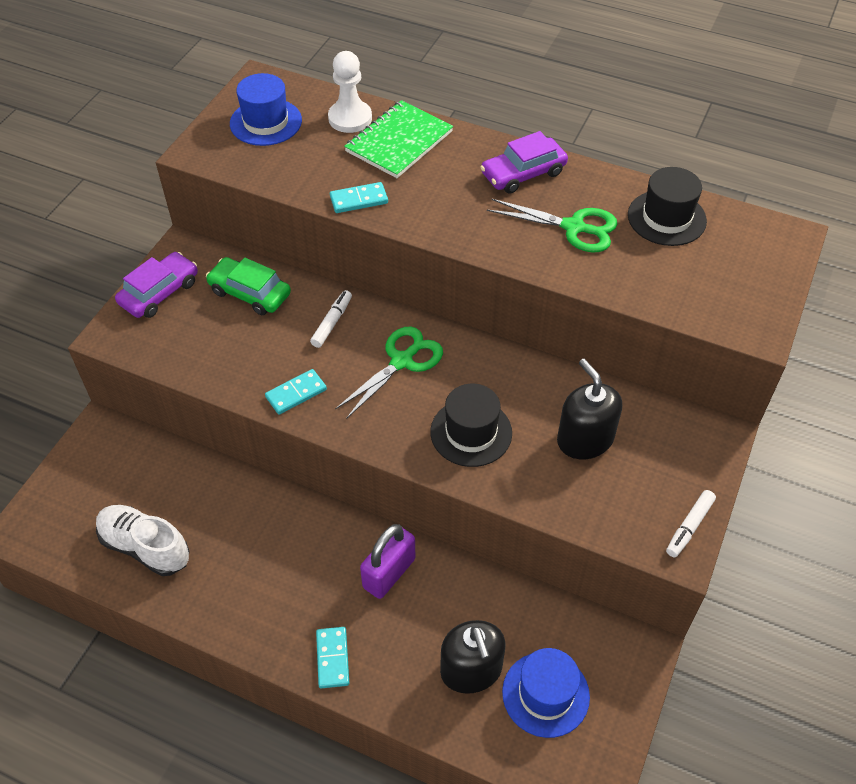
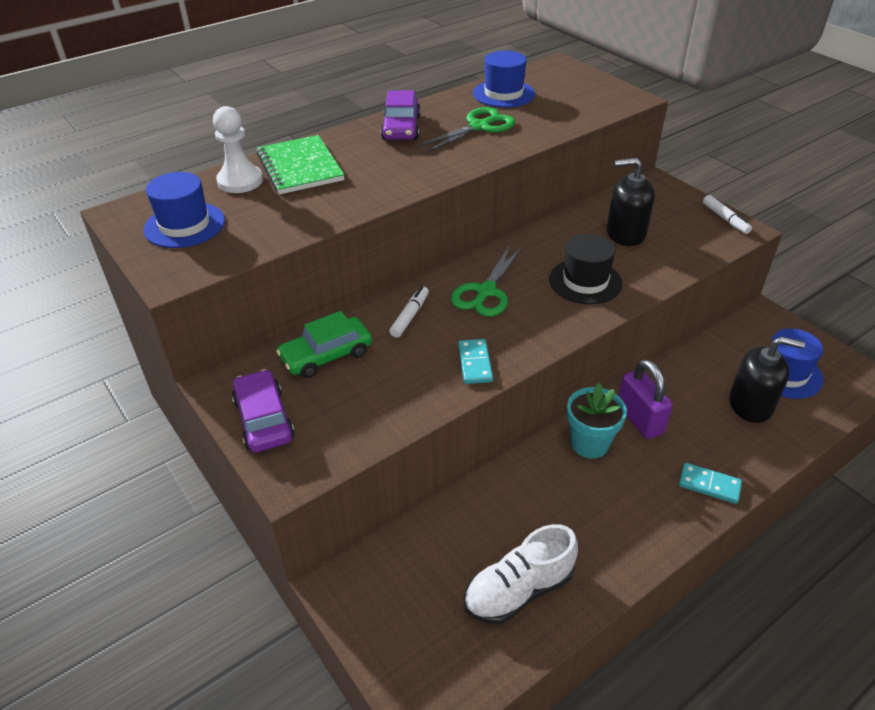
camera: 60 degrees left, 10 degrees down
white marker [310,290,352,348] -> white marker turned 60 degrees clockwise [389,286,429,338]
turquoise domino [330,182,388,213] -> none
green scissors [335,327,443,419] -> green scissors turned 135 degrees counterclockwise [451,245,522,317]
black hat [628,167,707,246] -> blue hat [473,51,535,108]
none -> turquoise flower pot [567,383,627,459]

